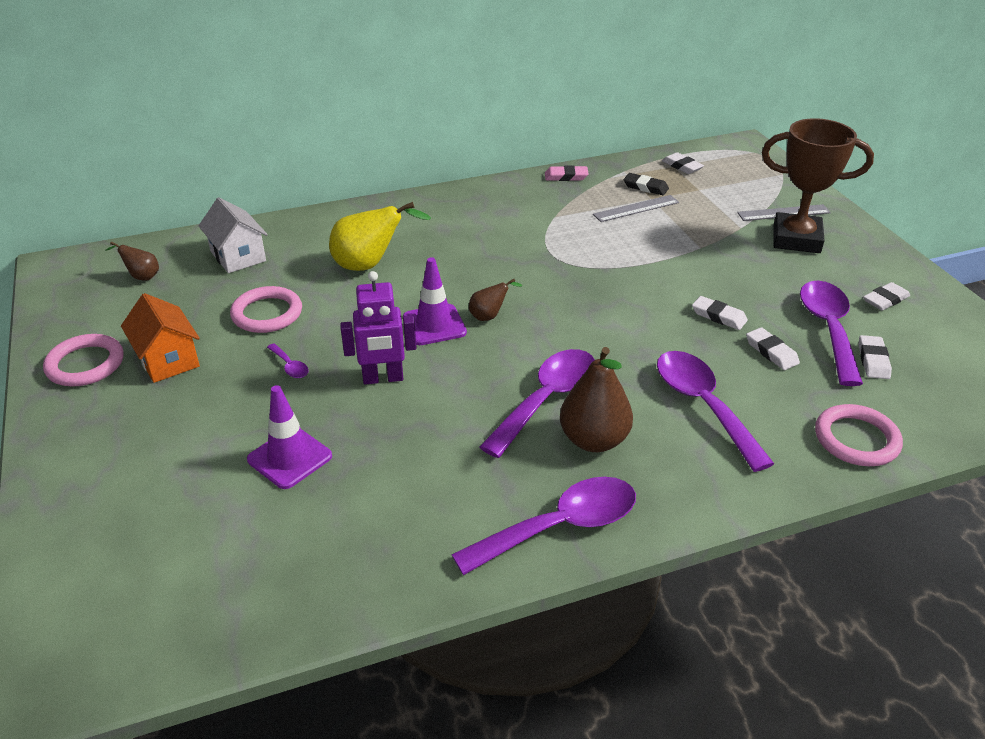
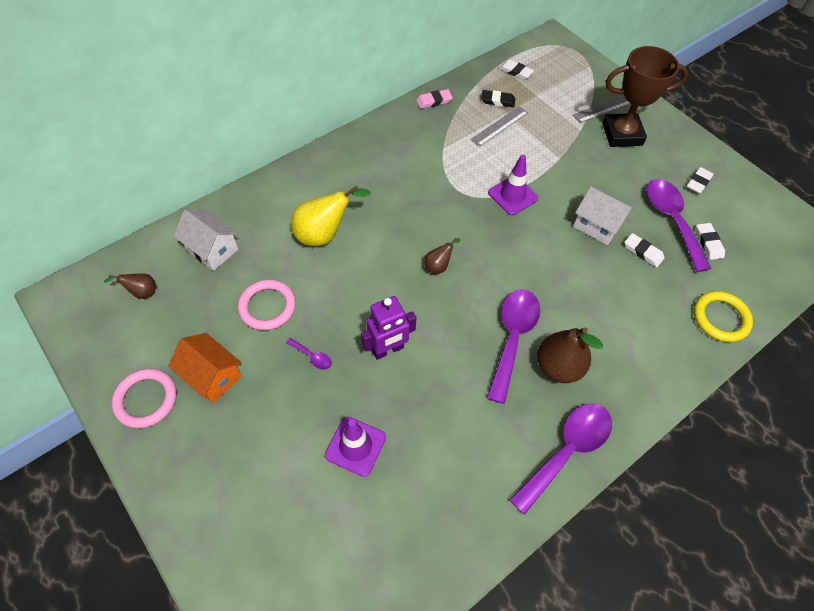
camera: 20 degrees left, 20 degrees up
purple traffic cone [403,257,467,345] -> purple traffic cone moved to [488,155,538,215]
purple spoon [657,351,774,472] -> none
white eraser [692,296,748,330] -> white house [573,186,634,245]
pink ring [815,404,903,466] -> yellow ring [694,291,753,342]

